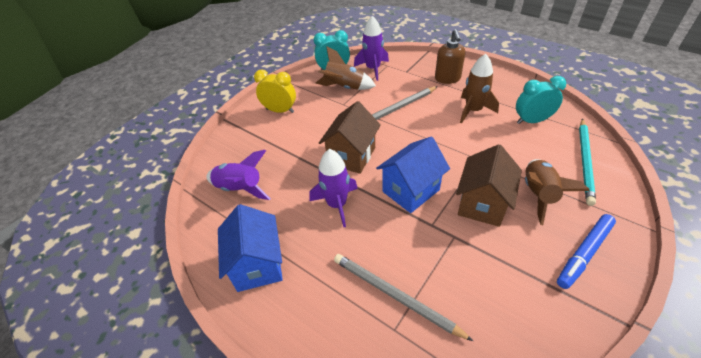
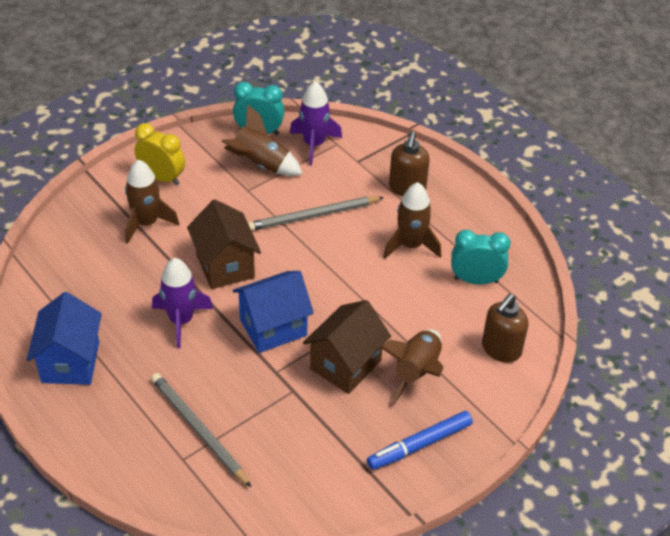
camera: 10 degrees right, 0 degrees up
purple rocket [206,150,271,200] -> none
brown house [319,101,381,174] -> brown house turned 60 degrees counterclockwise [187,199,261,289]
turquoise pencil [579,118,596,206] -> brown soap dispenser [482,294,528,363]
none -> brown rocket [125,159,179,244]

